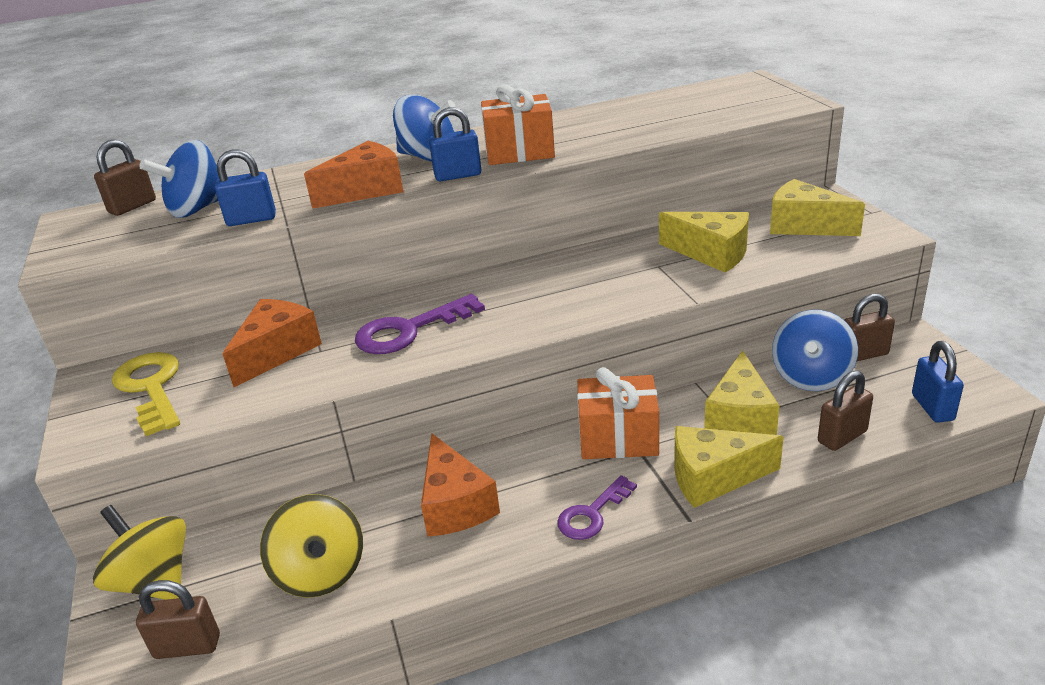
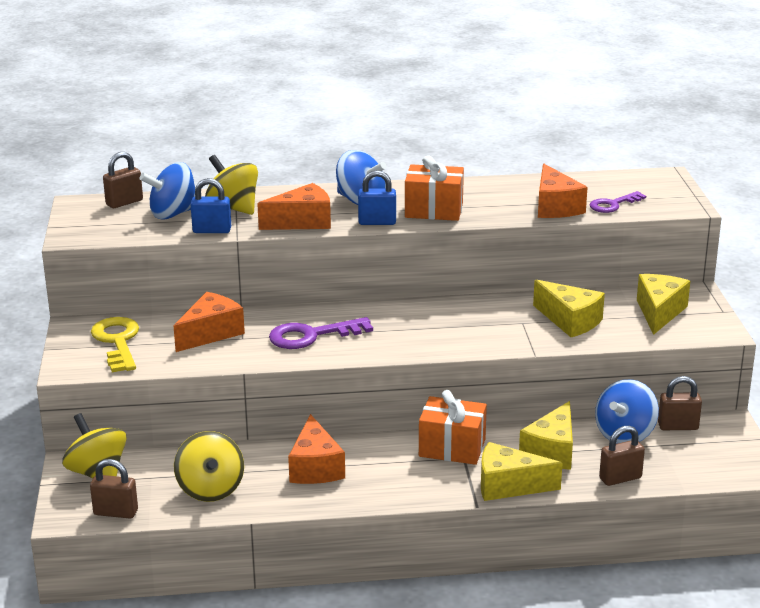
camera: 10 degrees right, 5 degrees down
purple key [557,475,637,540] -> purple key moved to [590,191,646,213]
yellow cheese [770,179,865,236] -> yellow cheese turned 60 degrees clockwise [637,274,690,335]
blue padlock [912,341,964,423] -> none
none -> yellow spinning top [205,155,258,215]
none -> orange cheese [538,164,588,218]

